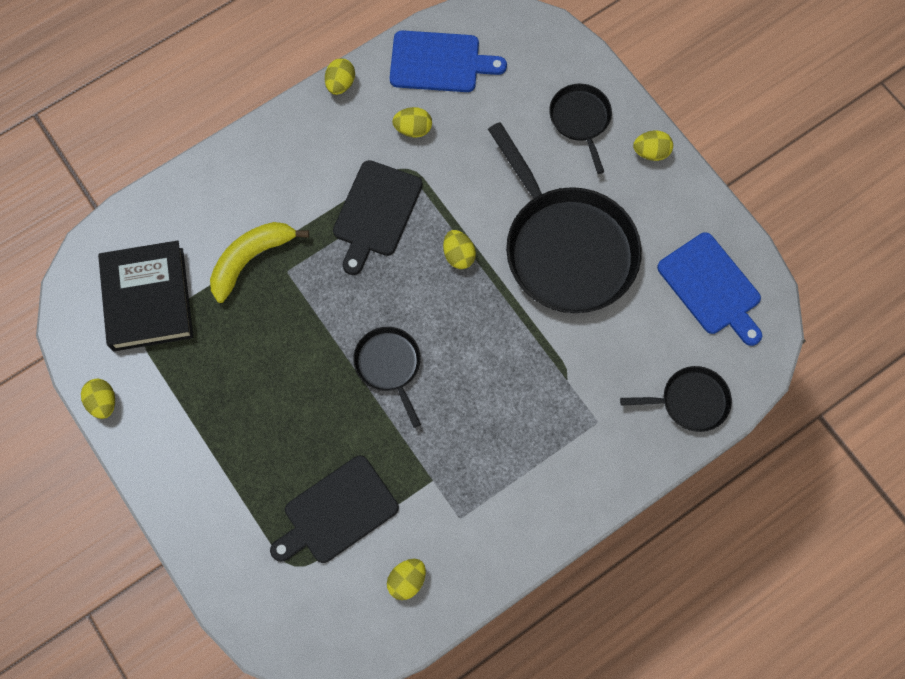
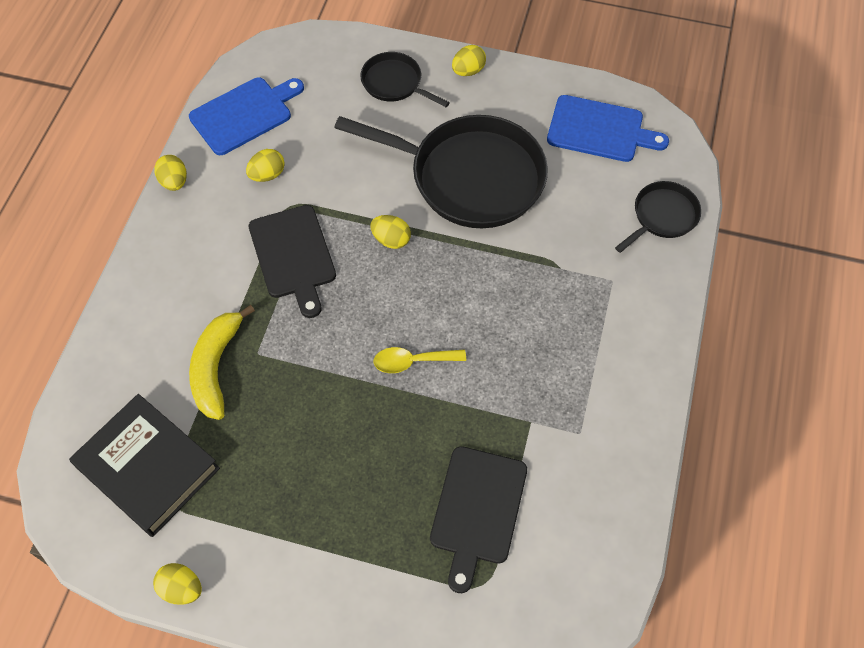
camera: 40 degrees left, 10 degrees down
black pan [353,327,421,428] -> yellow spoon [373,347,466,373]
yellow egg [387,559,426,600] -> none

